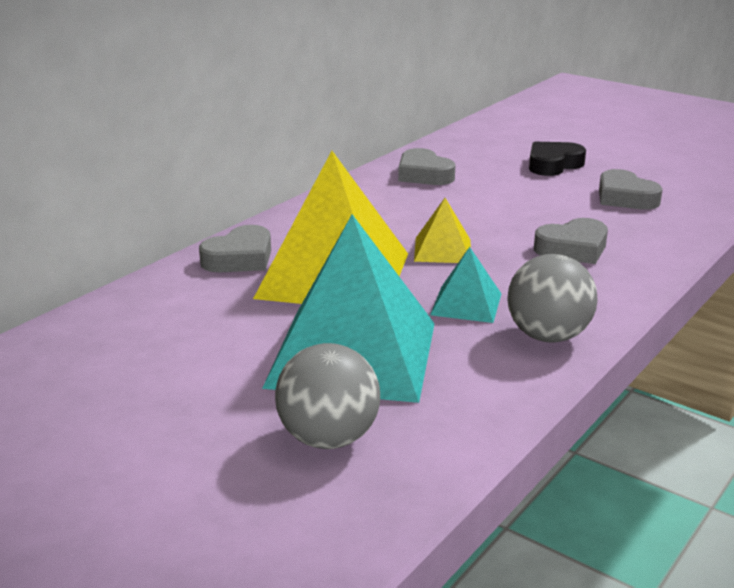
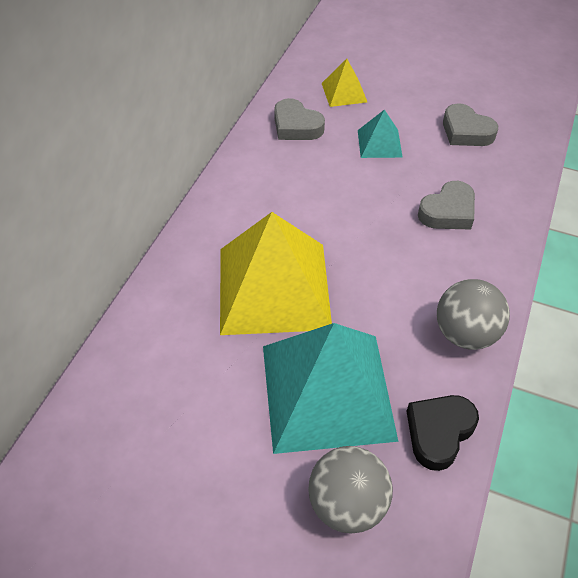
camera: 15 degrees left, 25 degrees up
grey heart [199,225,271,272] -> none
yellow pyramid [414,198,471,263] -> yellow pyramid moved to [321,59,367,107]
turquoise pyramid [430,247,501,323] -> turquoise pyramid moved to [358,109,403,158]
black heart [529,142,586,176] -> black heart moved to [407,395,479,471]

